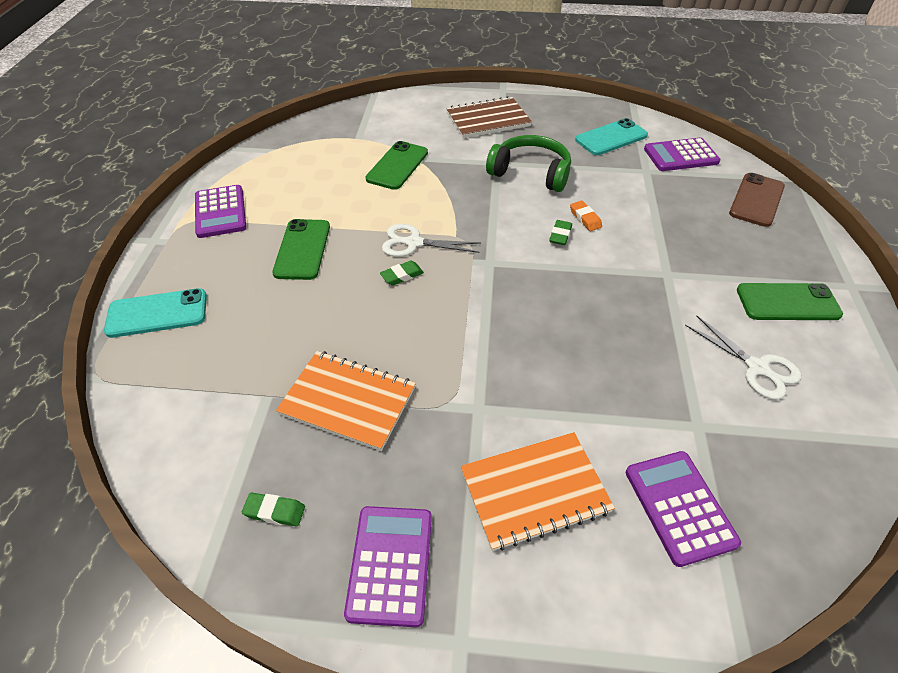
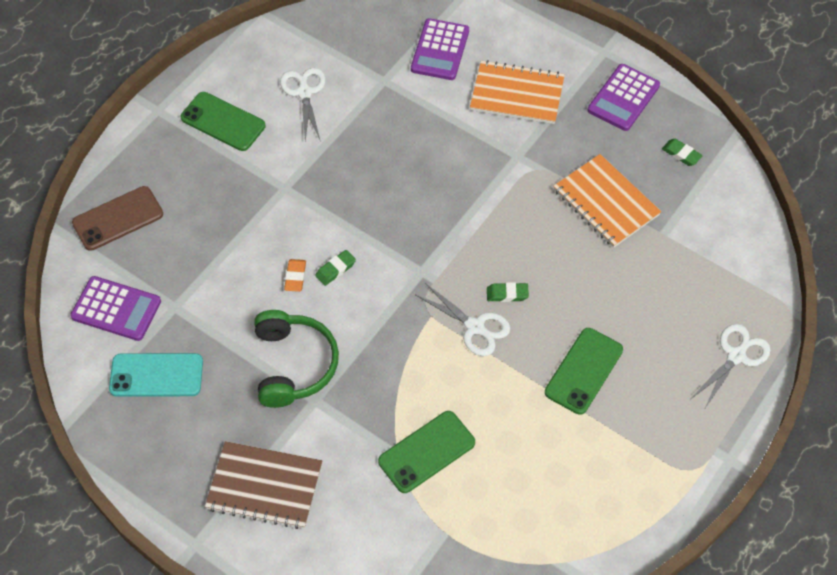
camera: 150 degrees left, 10 degrees up
turquoise phone [104,288,207,338] -> white scissors [691,324,771,410]
purple calculator [195,185,246,238] -> none
green headphones [486,135,571,192] -> green headphones turned 150 degrees counterclockwise [254,310,339,408]

